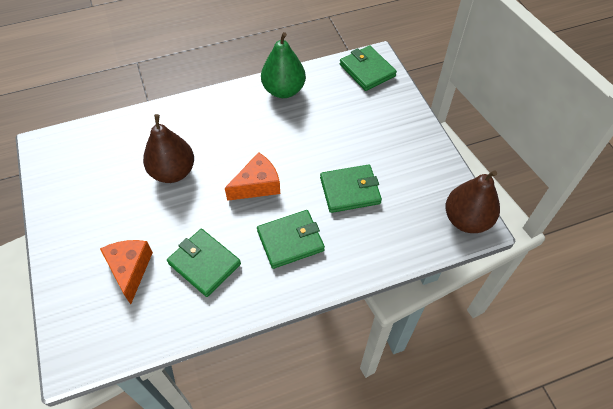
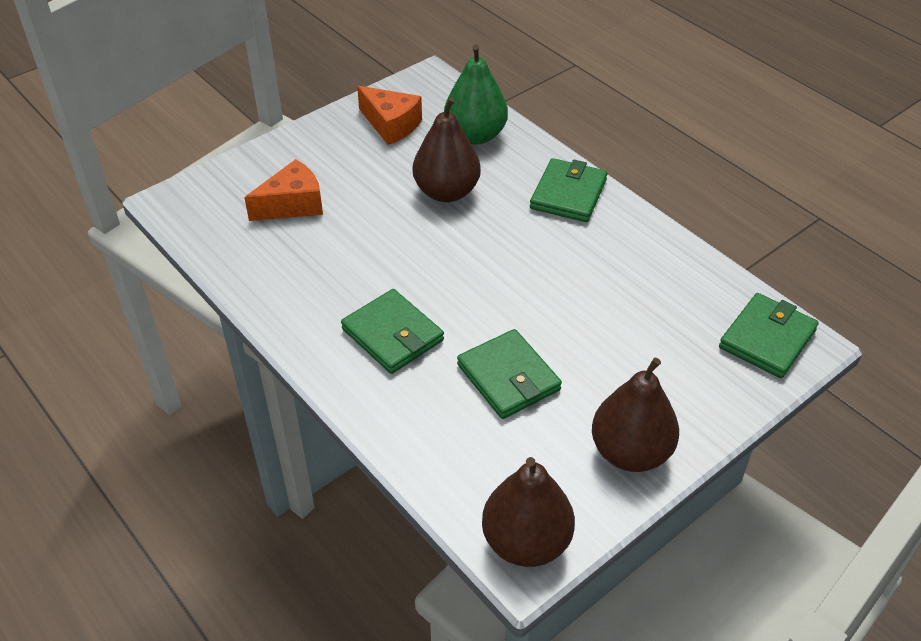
camera: 70 degrees right, 10 degrees down
green wallet [167,229,241,297] -> green wallet moved to [530,158,607,222]
orange cheese [225,152,280,201] -> orange cheese moved to [357,86,422,145]
green pear [261,32,306,98] -> green pear moved to [444,45,508,145]
none -> brown pear [592,358,679,472]

